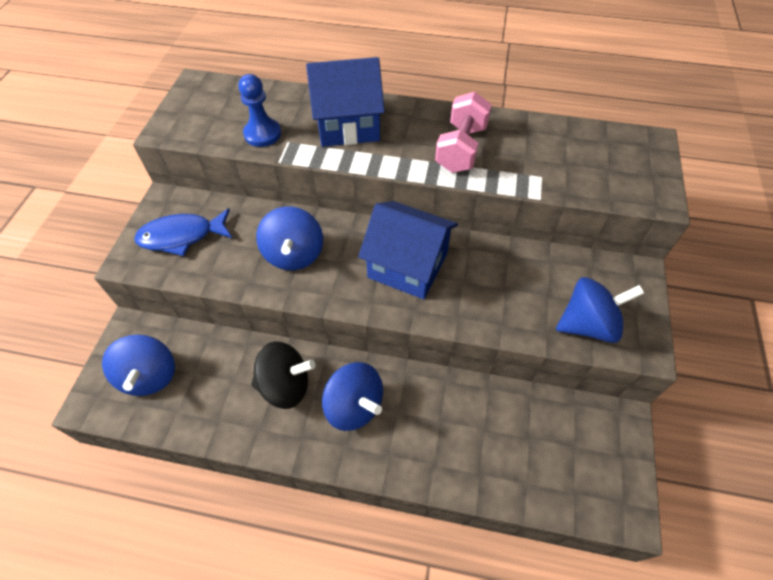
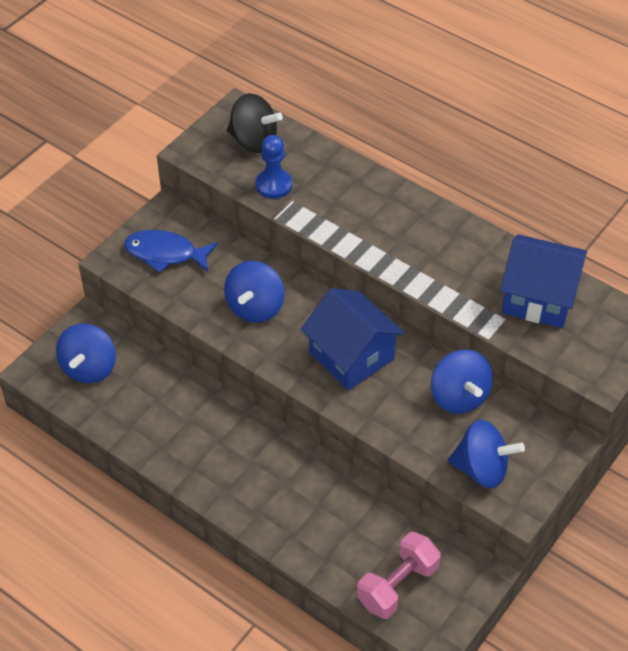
camera: 25 degrees right, 5 degrees down
black spinning top [251,341,316,409] -> black spinning top moved to [227,93,283,153]
blue house [306,57,385,147] -> blue house moved to [500,235,587,328]
blue spinning top [322,362,383,431] -> blue spinning top moved to [431,350,493,414]
pink dumbbell [435,92,492,173] -> pink dumbbell moved to [357,532,441,619]

